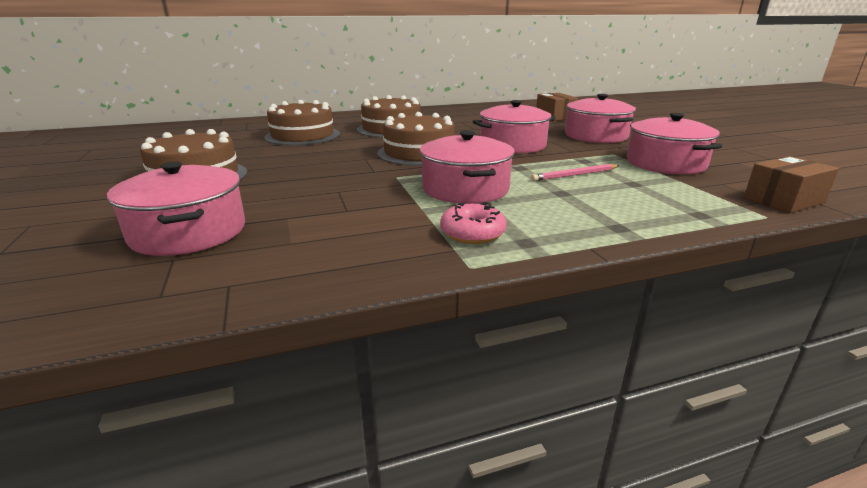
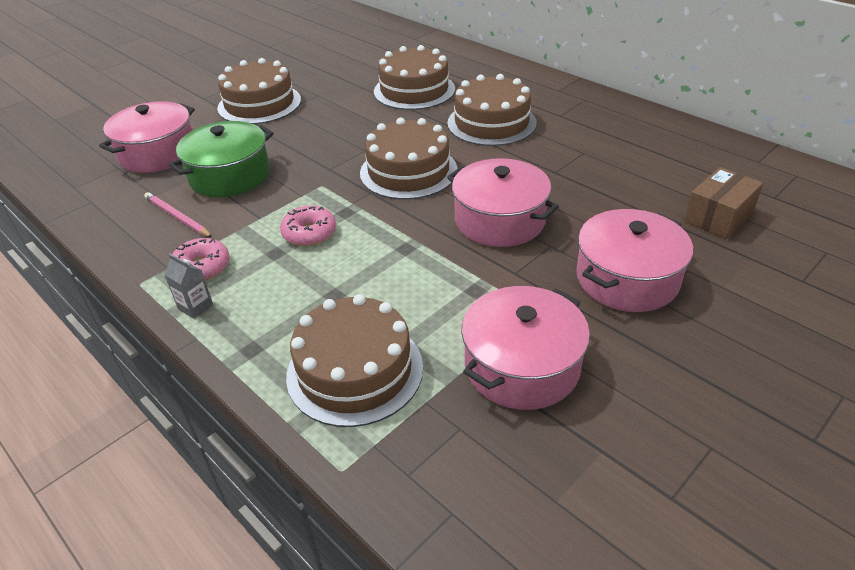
camera: 65 degrees right, 15 degrees up
pink pot [420,131,515,204] -> pink donut [280,205,336,246]
pink pencil [531,164,619,181] -> pink pencil moved to [144,192,212,237]
brown box [744,156,839,213] -> none
none -> grey carton [164,254,213,319]
none -> green pot [169,121,273,197]
none -> brown cake [286,294,423,427]

